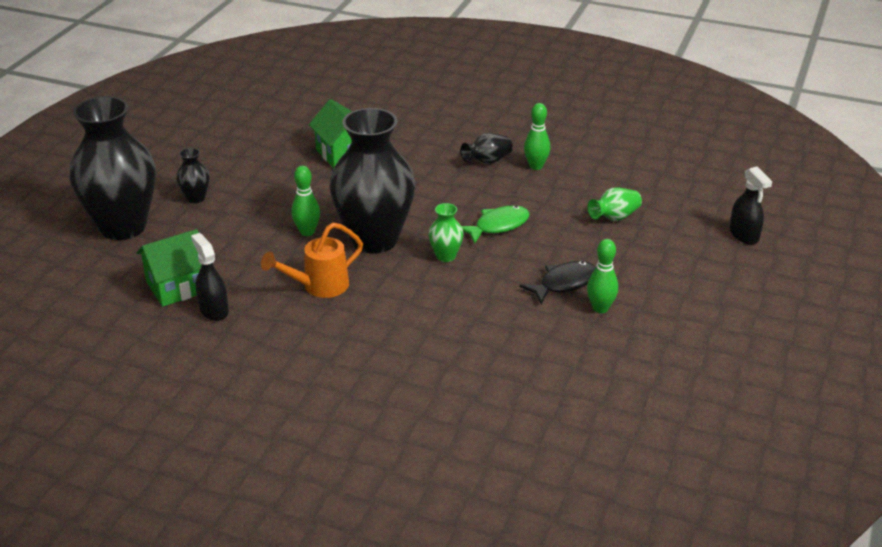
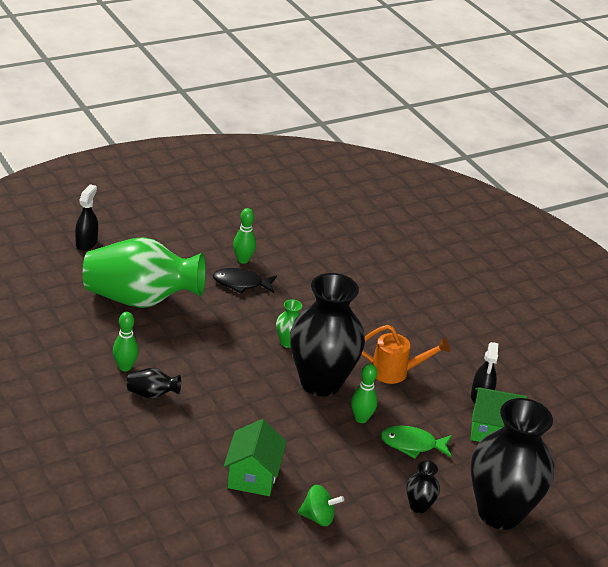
camera: 145 degrees left, 0 degrees up
green fish [462,206,530,244] -> green fish moved to [381,426,452,459]
green vase [587,188,642,221] -> green vase [83,237,206,308], size x2.44
none -> green spinning top [298,485,344,526]

